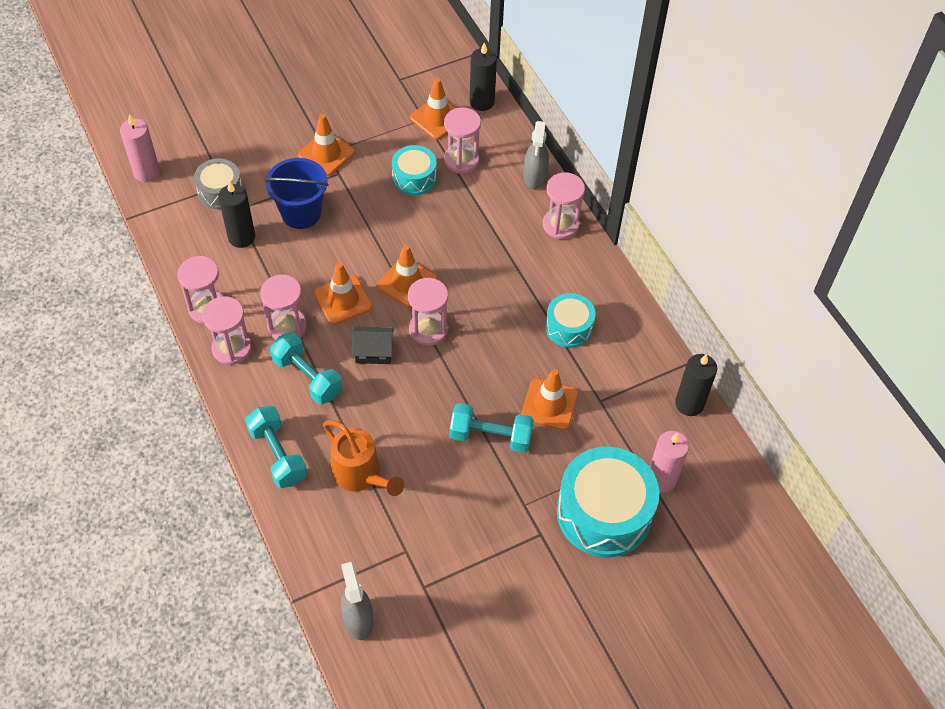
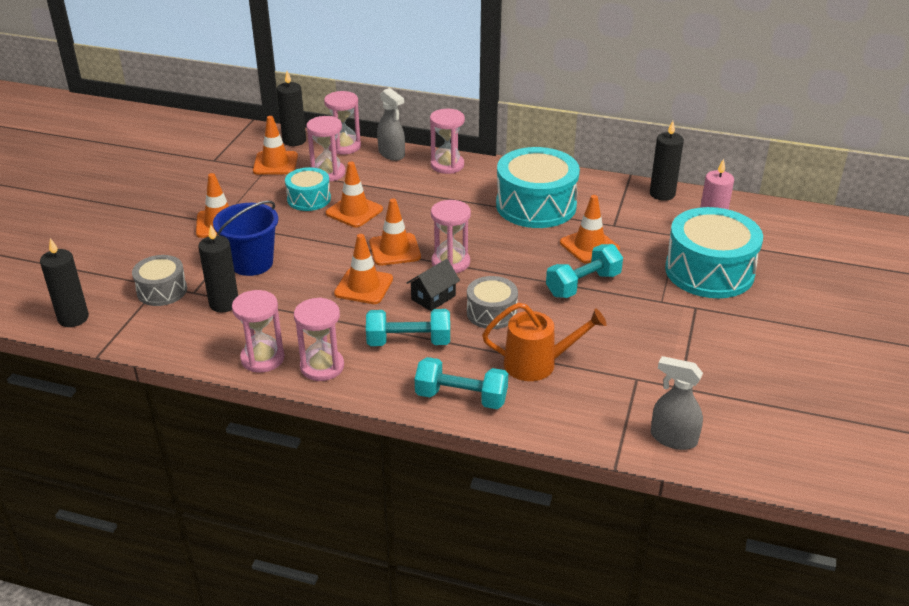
camera: 45 degrees left, 20 degrees down
pink candle [120,114,160,182] -> black candle [40,238,89,327]
pink hourglass [260,275,307,340] -> pink hourglass moved to [324,91,361,154]
turquoise drum [545,293,595,348] -> turquoise drum [496,147,580,228], size x1.83
none -> orange traffic cone [326,162,383,227]
none -> grey drum [467,276,518,329]

